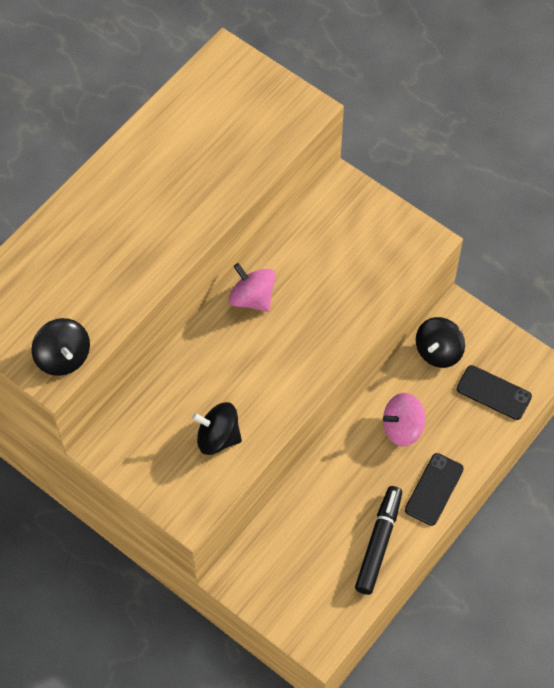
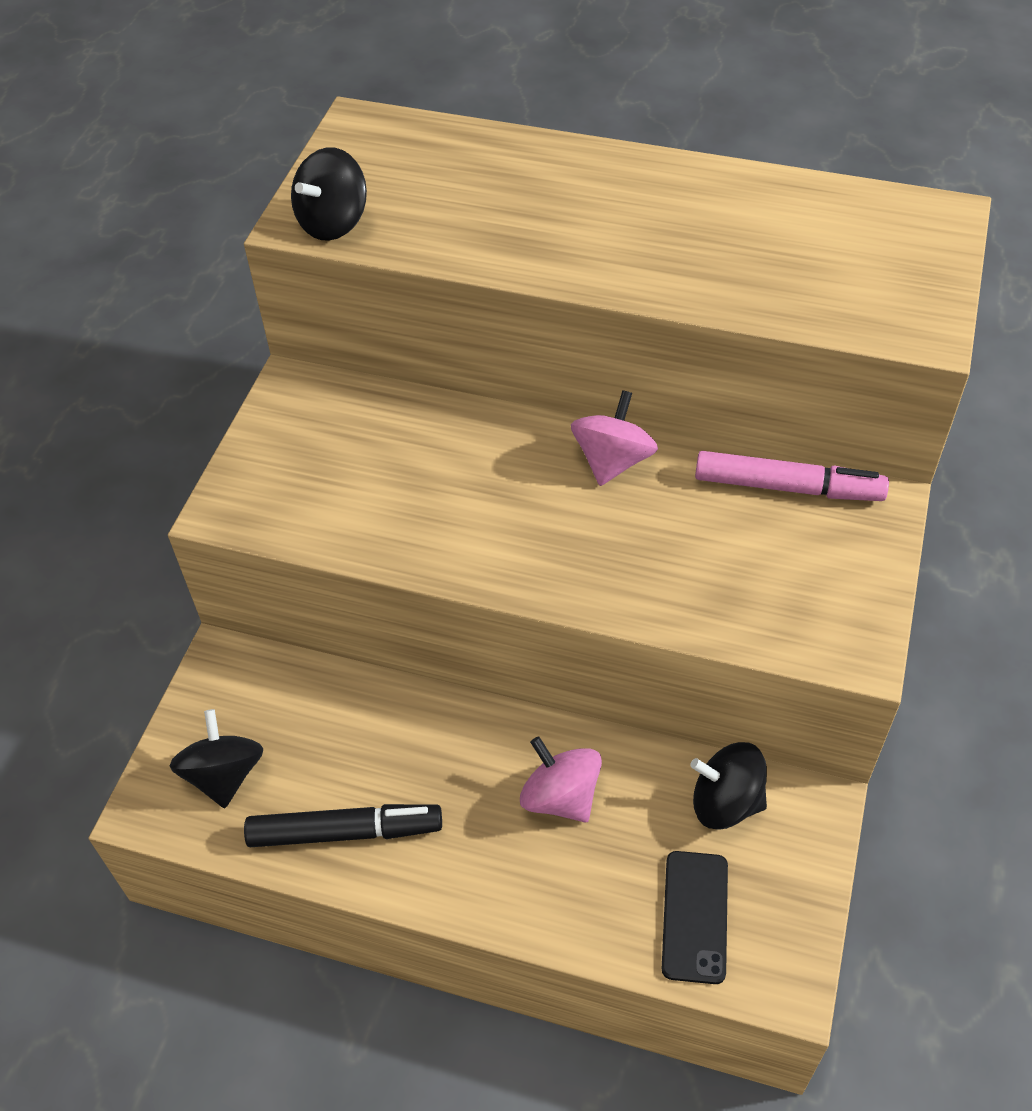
camera: 70 degrees right, 10 degrees down
black spinning top [192,402,242,455] -> black spinning top moved to [169,709,263,808]
black phone [405,453,464,526] -> none
none -> pink marker [695,451,889,501]

